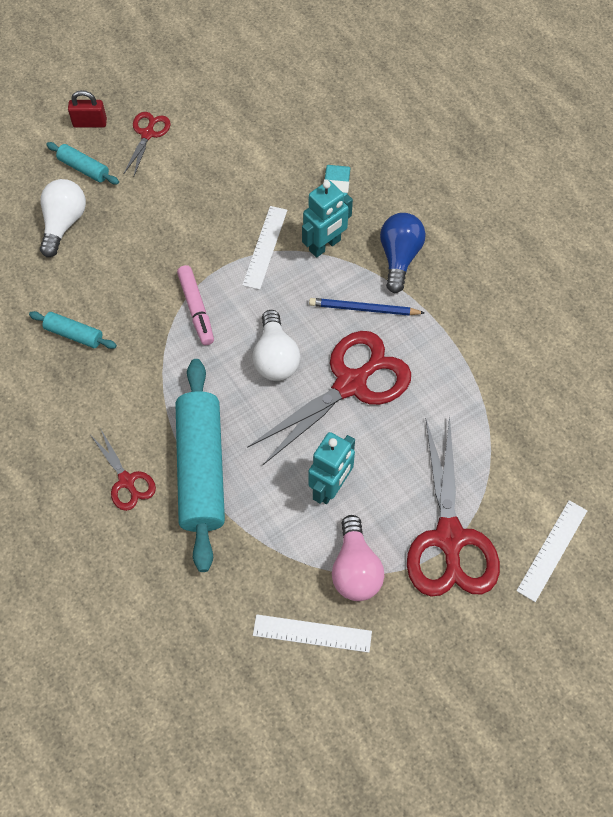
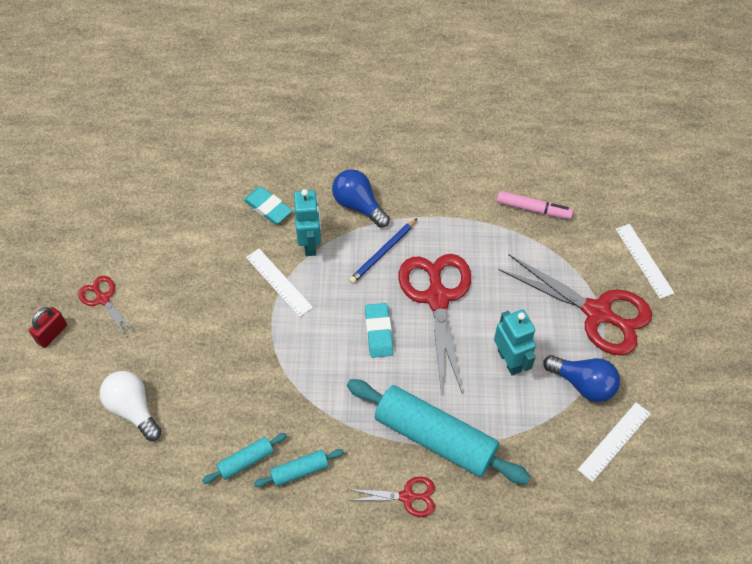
camera: 55 degrees left, 5 degrees down
turquoise rolling pin [46,142,119,185] -> turquoise rolling pin moved to [254,449,344,487]
pink marker [177,265,214,345] -> pink marker moved to [497,191,573,219]
white light bulb [252,310,300,381] -> turquoise eraser [365,303,393,358]
pink light bulb [332,515,385,601] -> blue light bulb [543,355,620,402]

